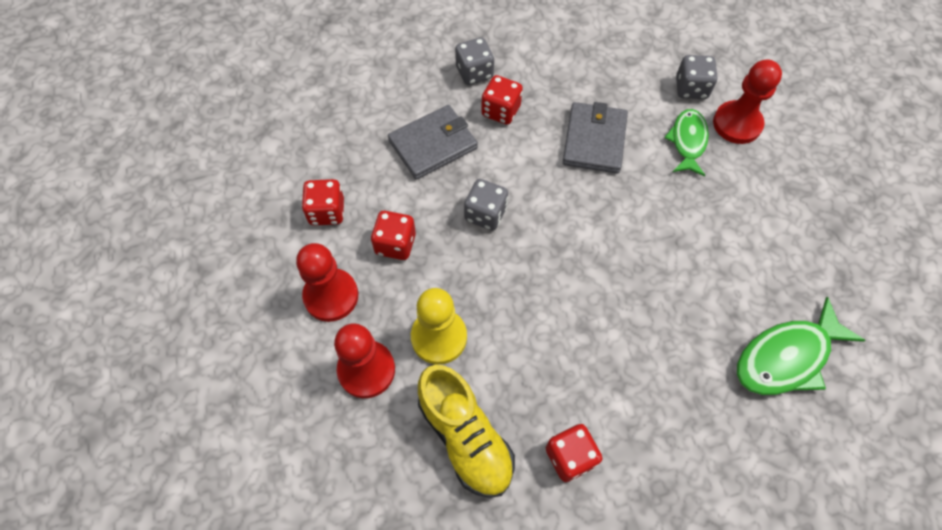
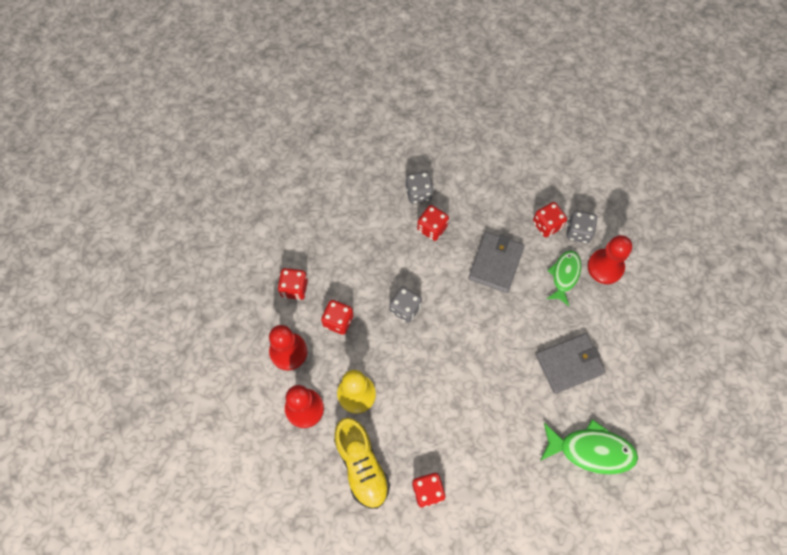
camera: 10 degrees right, 5 degrees up
grey wallet [388,105,478,180] -> grey wallet moved to [536,333,606,394]
green fish [737,297,866,395] -> green fish turned 150 degrees counterclockwise [540,419,638,475]
none -> red dice [533,202,567,237]

